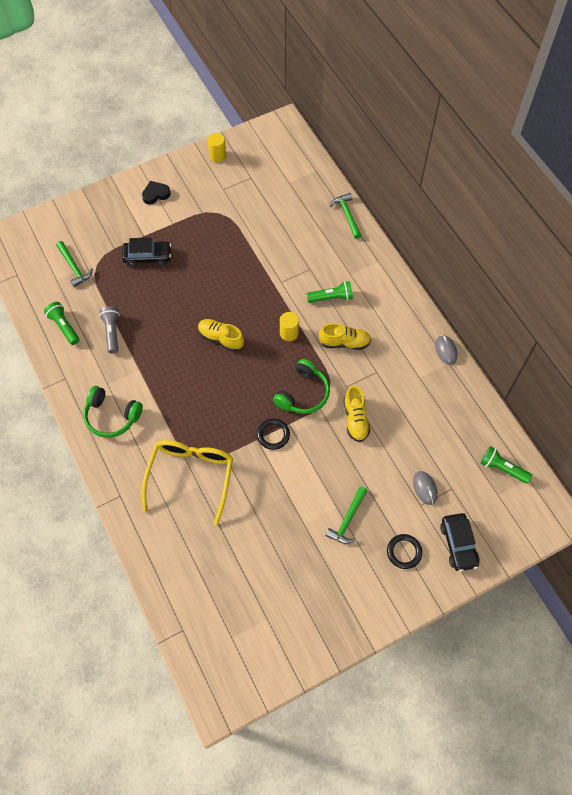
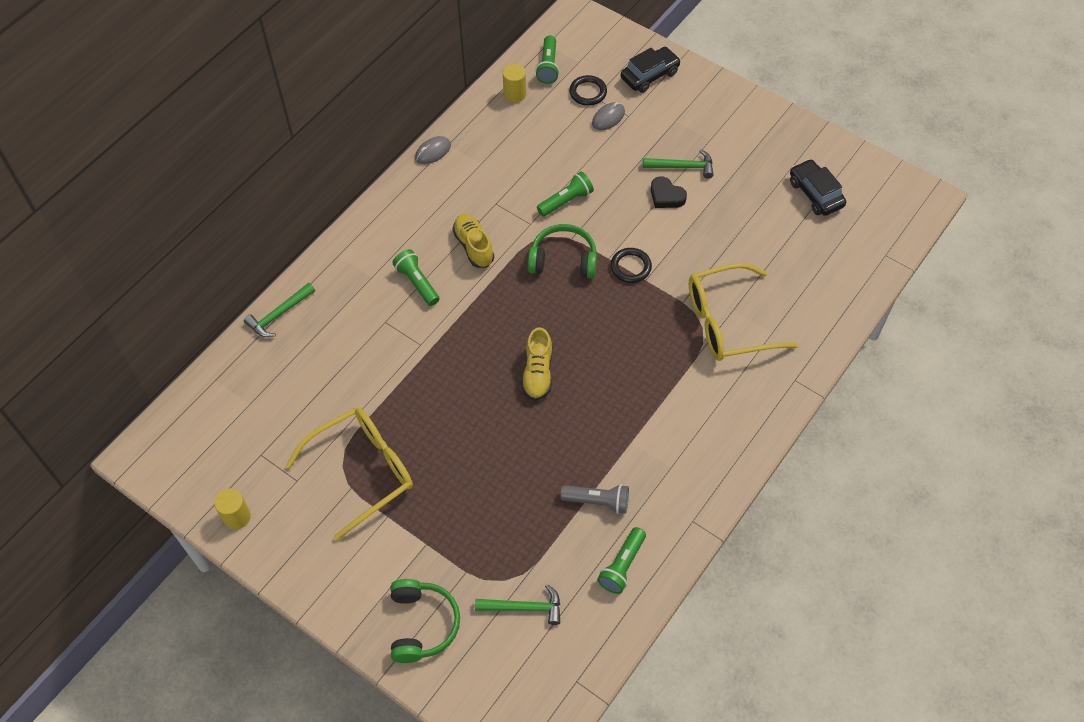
camera: 115 degrees left, 5 degrees down
green hammer [56,241,93,287] -> green hammer turned 60 degrees clockwise [475,584,560,625]
green headphones [83,386,143,438] -> green headphones moved to [391,579,460,663]
grey flashlight [99,306,120,354] -> grey flashlight turned 135 degrees counterclockwise [560,484,629,514]
black car [122,237,171,267] -> black car moved to [790,159,846,216]
black heart [142,181,171,205] -> black heart moved to [651,176,687,208]
yellow cylinder [280,312,299,341] -> yellow cylinder moved to [503,64,526,103]
yellow shoe [344,386,370,442] -> green flashlight [537,172,594,217]
black ring [387,534,422,569] -> black ring moved to [569,75,607,106]
none -> yellow glasses [286,407,413,541]

